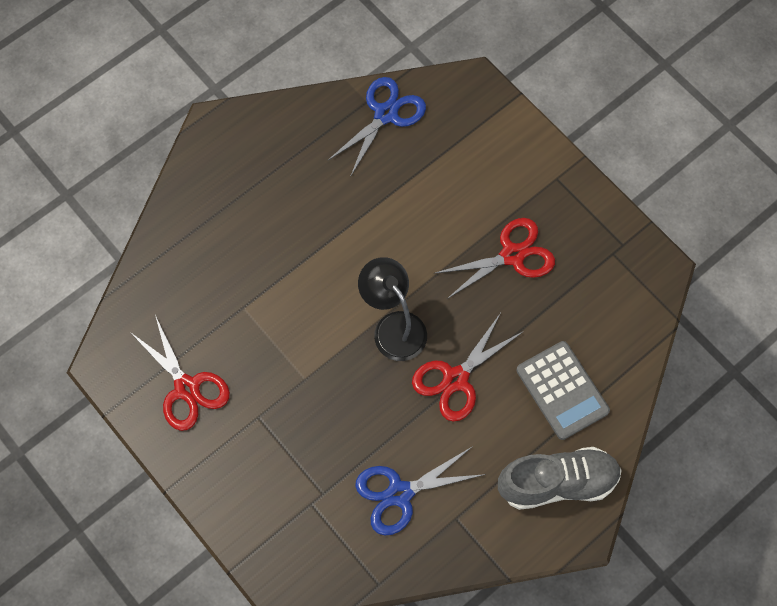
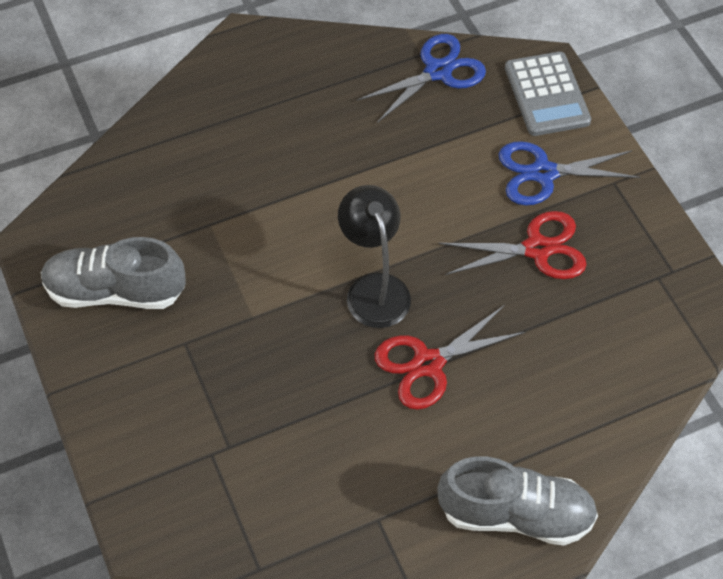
camera: 15 degrees right, 10 degrees down
red scissors [129,315,230,431] -> grey shoe [41,237,186,309]
blue scissors [355,446,486,535] -> blue scissors moved to [499,141,640,206]
grey calculator [517,341,610,440] -> grey calculator moved to [505,51,591,136]

